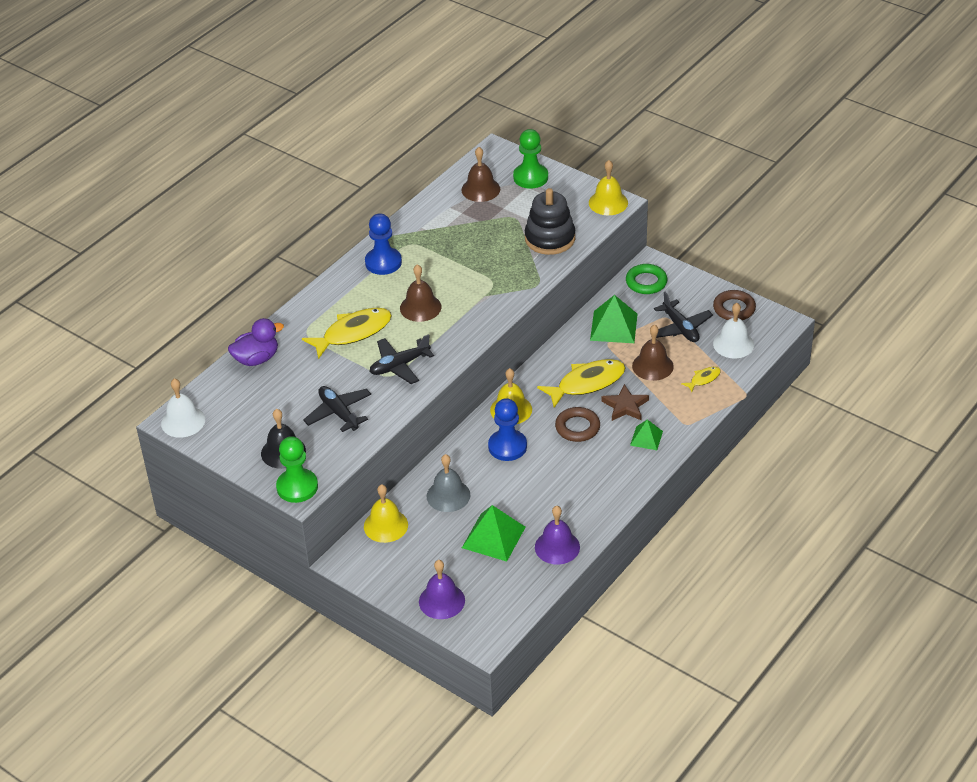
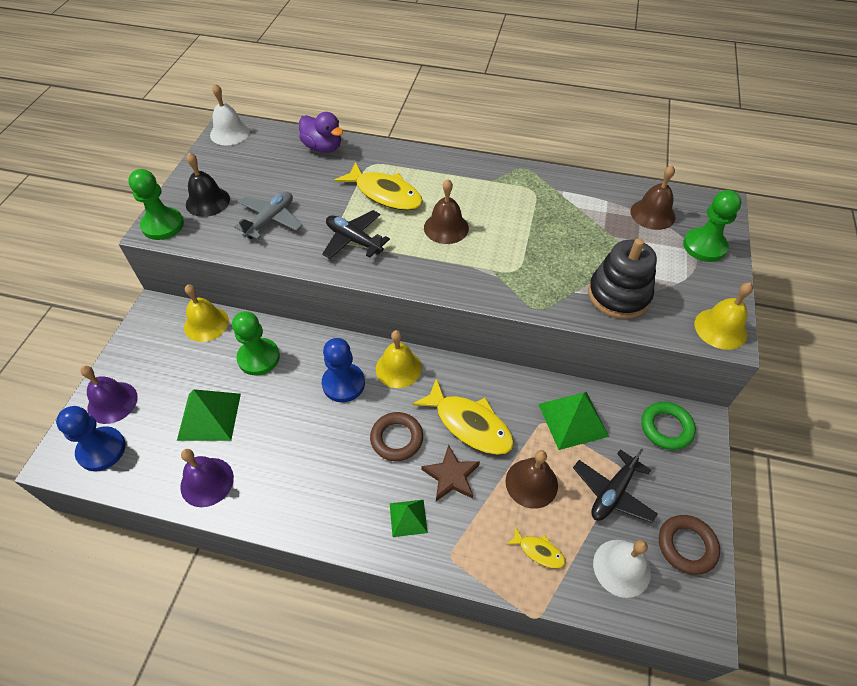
camera: 65 degrees right, 10 degrees up
black plane [303,386,371,432] -> grey plane [234,192,303,239]
blue pawn [365,213,402,275] -> blue pawn moved to [56,406,126,471]
grey bell [427,454,470,512] -> green pawn [232,311,280,376]

